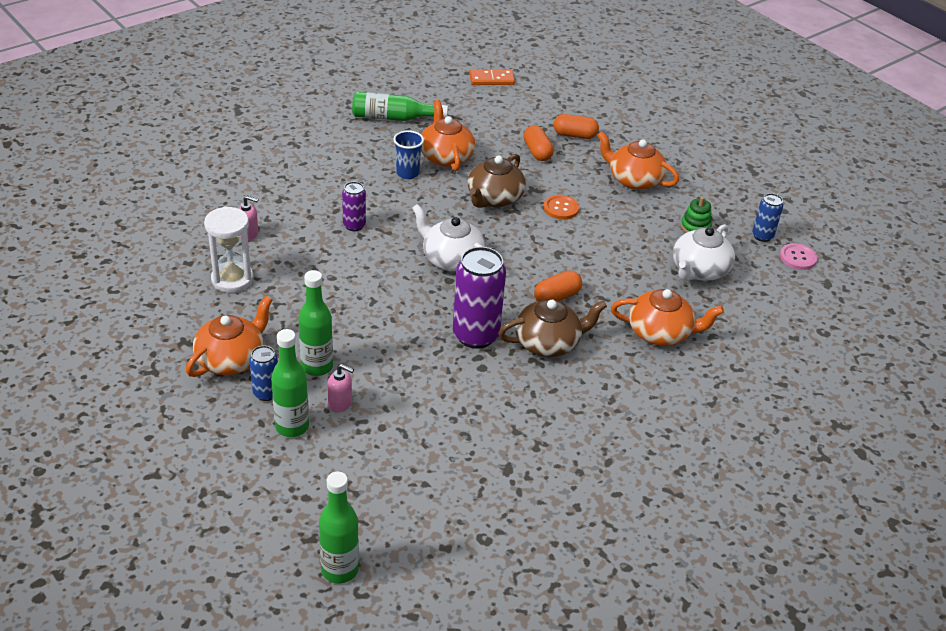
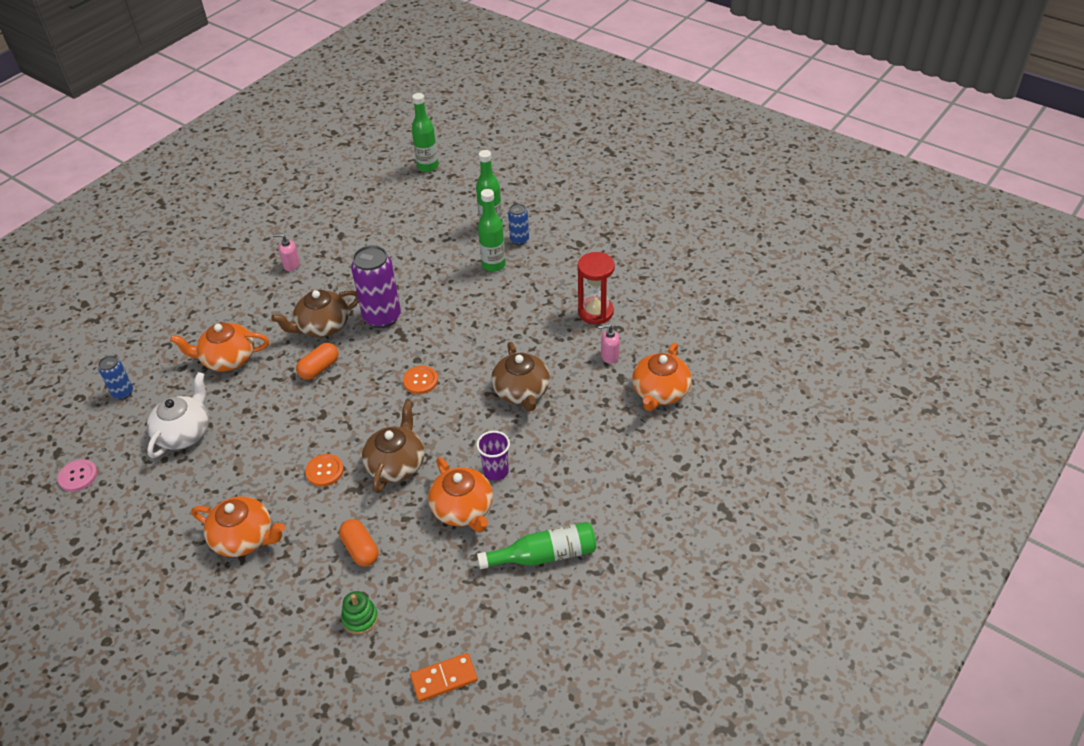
camera: 170 degrees right, 5 degrees up
orange teapot [186,296,273,377] -> orange teapot moved to [632,343,692,411]
white hourglass [204,206,254,293] -> red hourglass [578,252,615,324]
pink soap dispenser [327,364,354,413] -> pink soap dispenser moved to [272,233,300,271]
purple can [342,182,366,231] -> brown teapot [491,342,550,411]
blue cup [393,130,424,179] -> purple cup [476,431,510,481]
white teapot [412,204,486,271] -> orange button [403,366,438,394]
orange capsule [554,114,599,139] -> none
green stacking toy [681,196,712,233] -> green stacking toy moved to [341,591,378,635]
blue can [752,193,783,242] -> blue can moved to [98,356,133,400]

